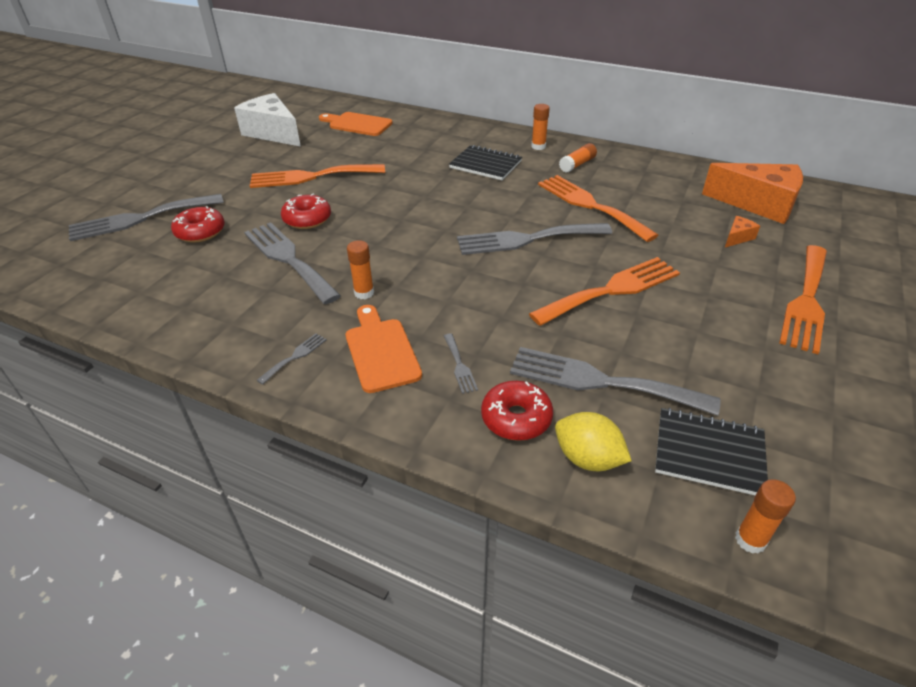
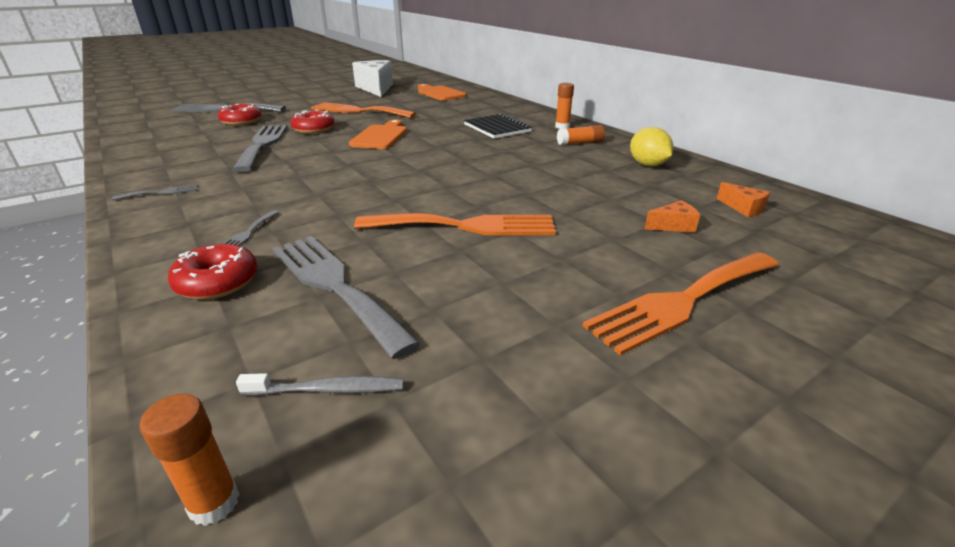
camera: 30 degrees right, 10 degrees down
orange cutting board [346,305,422,393] -> orange cutting board moved to [349,120,407,149]
orange glue stick [347,240,374,299] -> none
grey fork [457,223,612,255] -> none
orange fork [538,175,658,242] -> none
yellow lemon [555,412,632,471] -> yellow lemon moved to [630,127,673,166]
black notebook [655,408,768,495] -> grey toothbrush [236,373,404,396]
orange cheese [702,163,803,224] -> orange cheese [716,182,770,217], size x0.42

